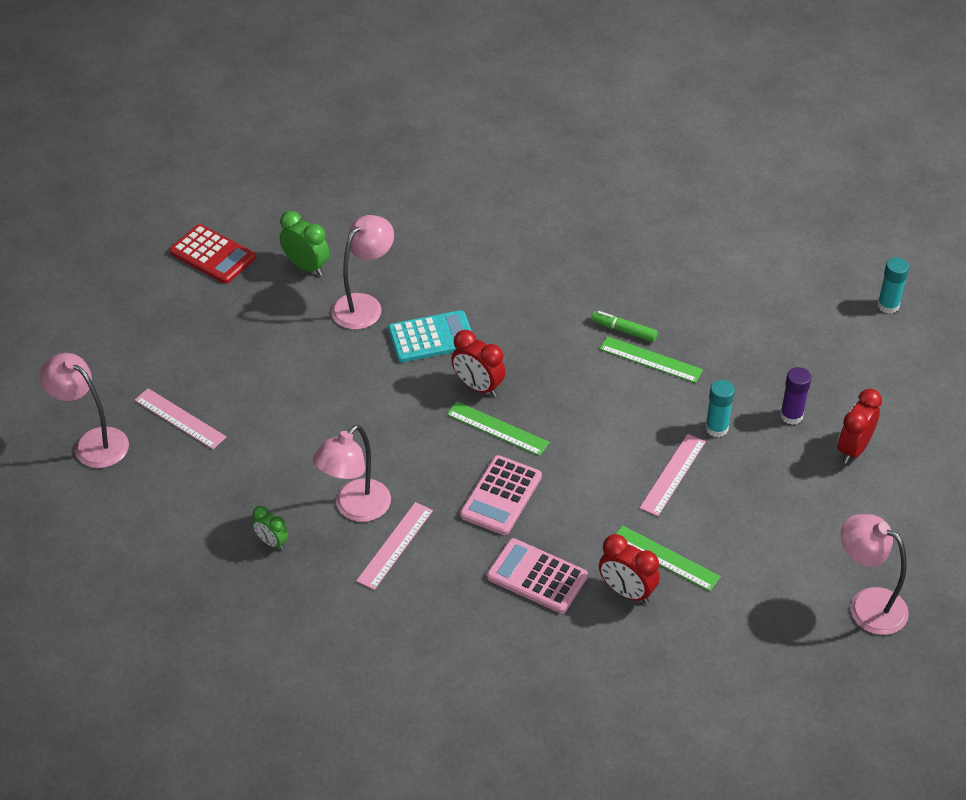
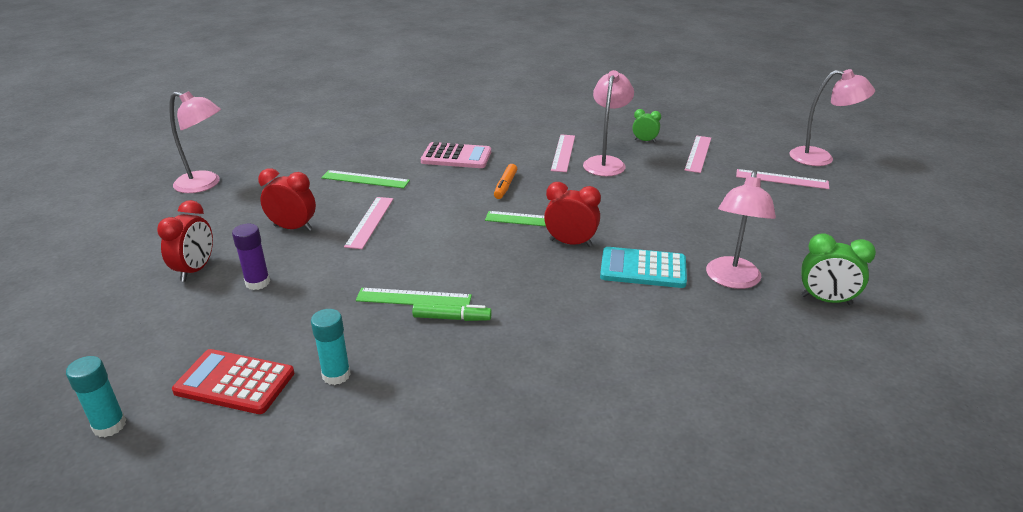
camera: 160 degrees right, 15 degrees down
red calculator [169,224,256,284] -> red calculator moved to [172,349,294,414]
turquoise calculator [388,310,471,363] -> turquoise calculator turned 45 degrees clockwise [600,247,687,288]
pink calculator [460,455,542,535] -> orange marker [494,164,517,199]
red clock [599,534,660,604] -> red clock moved to [258,168,316,231]
turquoise glue stick [705,380,735,437] -> turquoise glue stick moved to [311,309,351,385]
none -> pink ruler [684,136,711,173]

